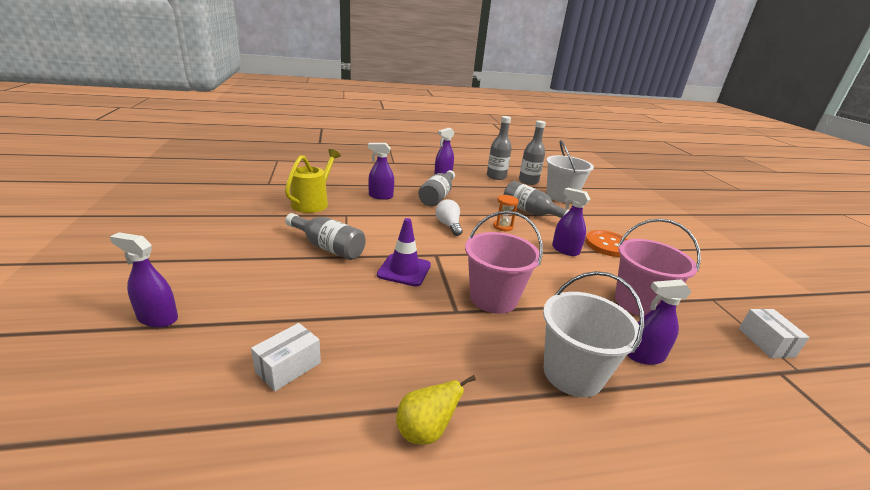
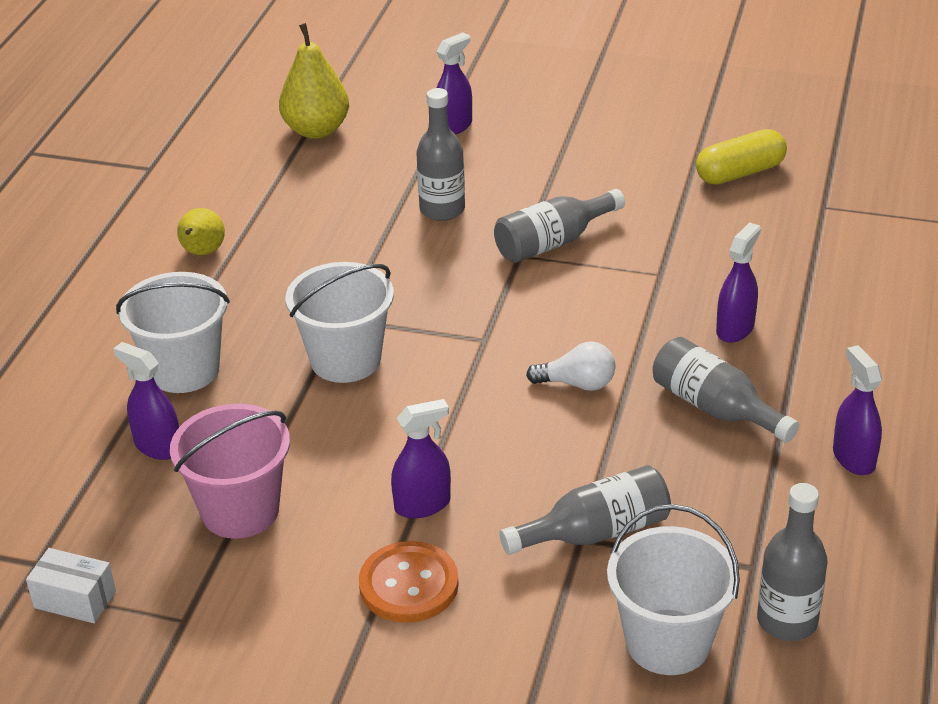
camera: 120 degrees right, 10 degrees up
white box [251,323,321,392] -> none
yellow watering can [285,149,341,213] -> none
purple traffic cone [377,218,431,287] -> none
pink bucket [465,211,543,314] -> white bucket [285,262,394,383]
grey bottle [487,116,512,180] -> grey bottle moved to [416,88,465,221]
orange hourglass [493,195,518,231] -> none
purple spray bottle [627,280,691,365] -> purple spray bottle turned 75 degrees counterclockwise [113,342,179,460]
none -> yellow pear [279,23,349,139]
none -> yellow capsule [696,129,787,185]

